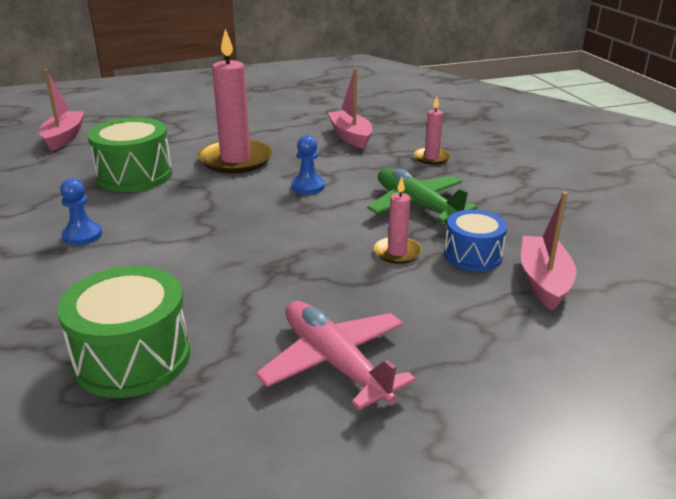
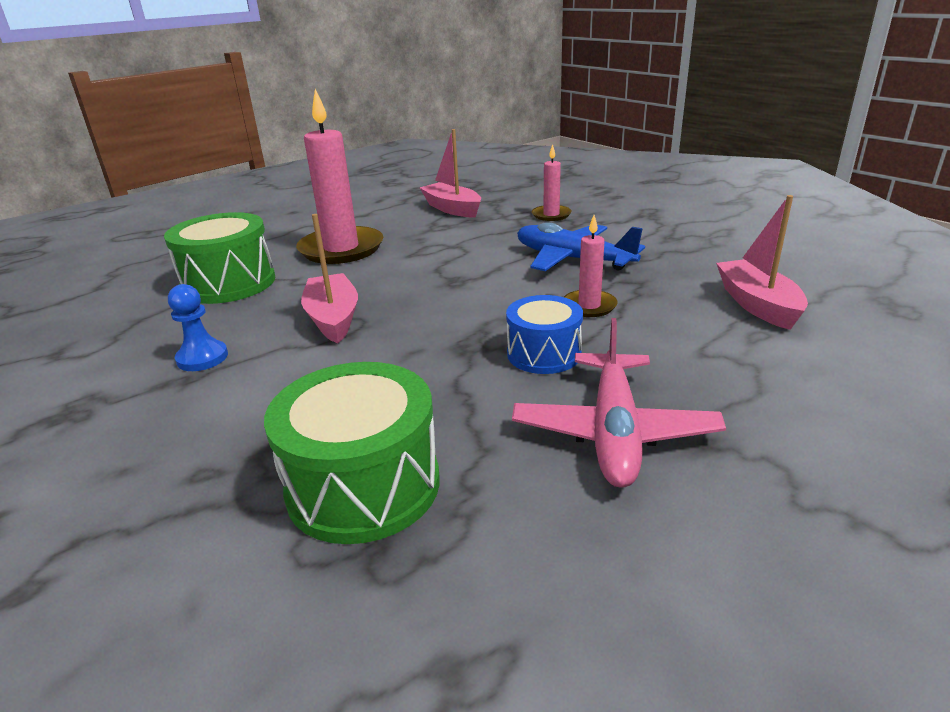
camera: 15 degrees left, 0 degrees up
pink boat [39,69,85,151] -> pink boat moved to [301,214,358,343]
pink plane [256,301,416,410] -> pink plane turned 120 degrees counterclockwise [512,318,726,488]
blue pawn [291,135,325,194] -> none
green plane [367,168,478,224] -> blue plane [517,222,645,271]
blue drum [444,209,507,271] -> blue drum moved to [506,295,583,374]

